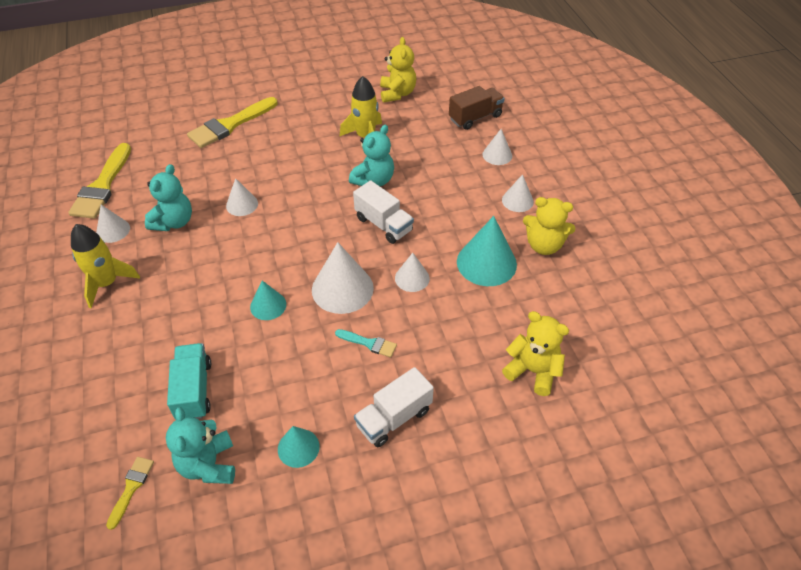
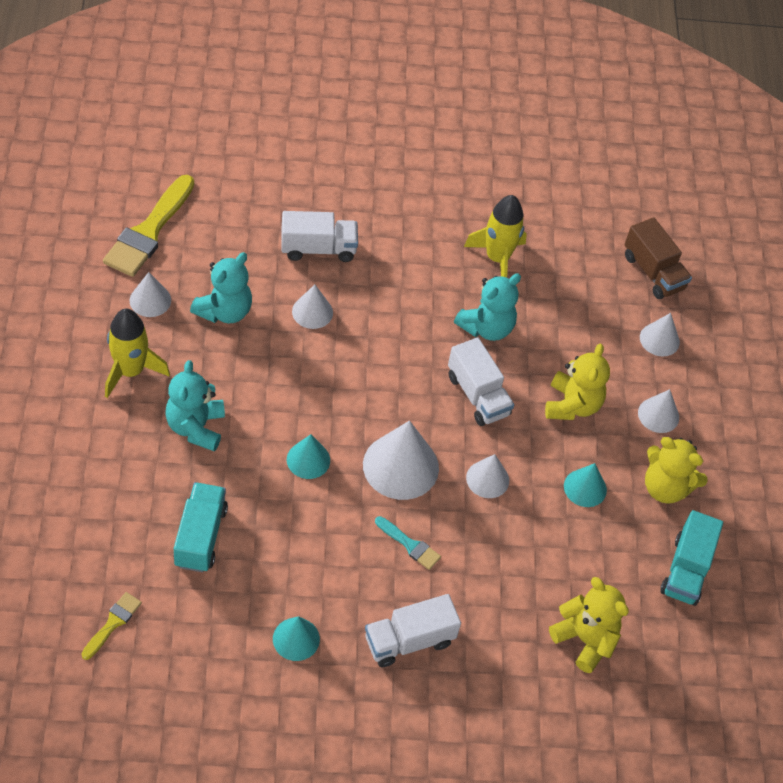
camera: 10 degrees right, 5 degrees up
turquoise teddy bear [166,407,235,484] -> turquoise teddy bear moved to [165,360,225,451]
yellow brush [187,97,278,148] -> none
yellow teddy bear [380,37,416,103] -> yellow teddy bear moved to [545,344,610,420]
brown truck [449,86,505,130] -> brown truck turned 75 degrees clockwise [624,217,692,299]
turquoise cone [457,216,517,286] -> turquoise cone [564,463,607,507], size x0.57
none -> white truck [281,211,358,262]
none -> turquoise truck [660,510,723,606]

